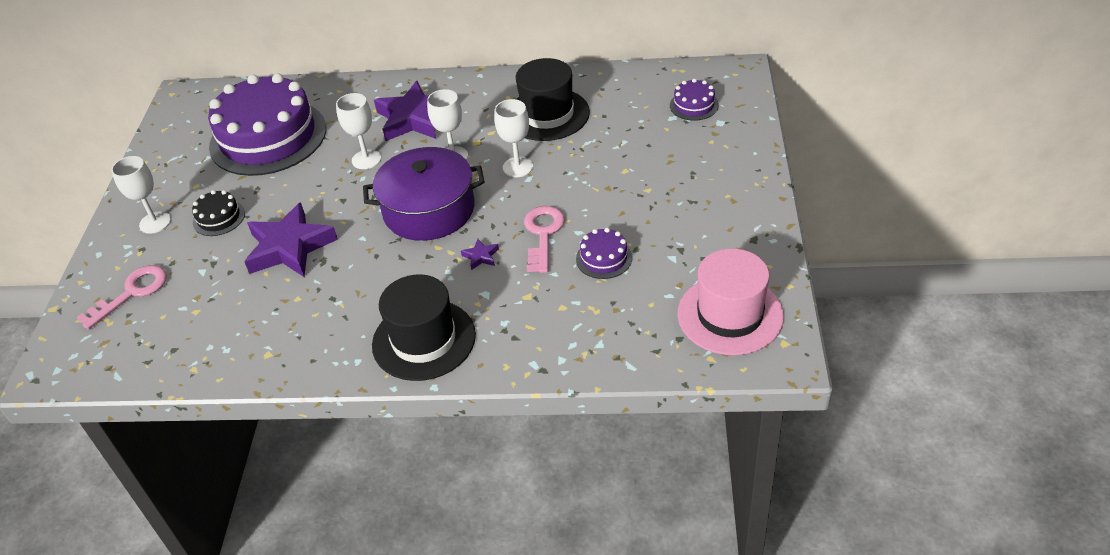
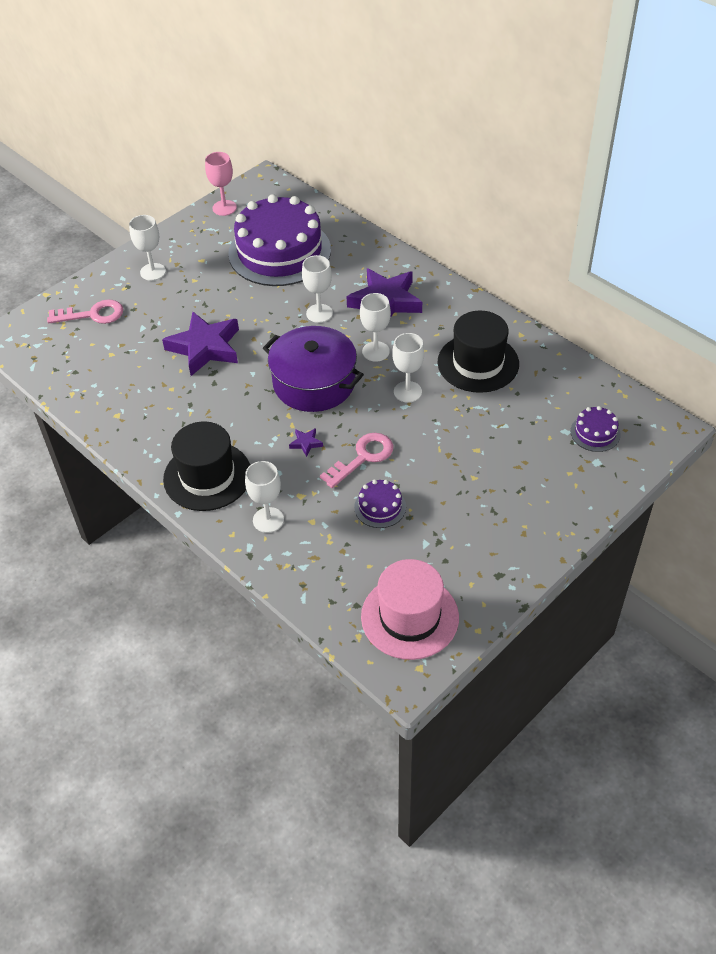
camera: 40 degrees right, 5 degrees up
black cake [192,190,245,236] -> none
none -> pink goblet [205,152,237,216]
none -> white goblet [245,461,284,533]

